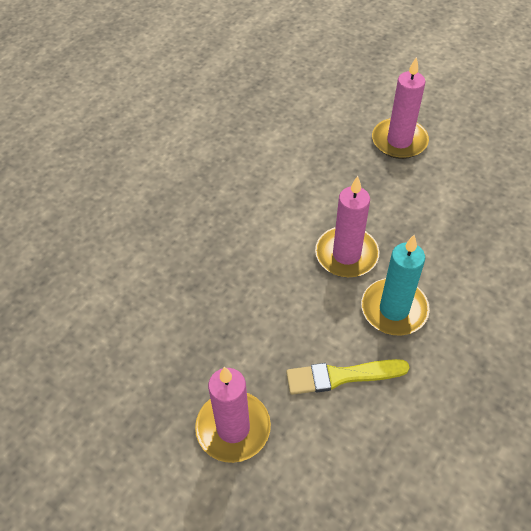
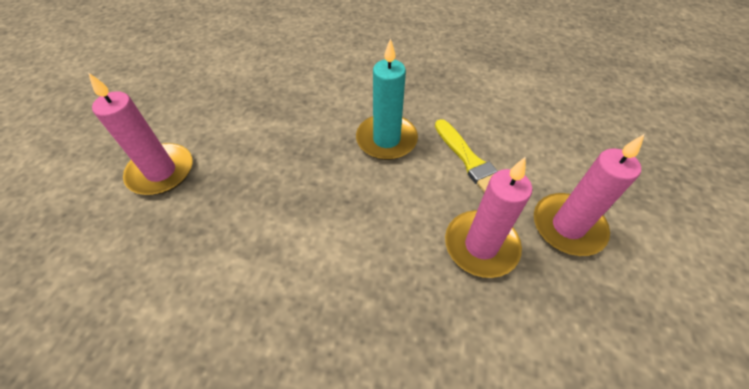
camera: 110 degrees left, 0 degrees up
pink candle [315,176,380,277] -> pink candle moved to [445,157,532,278]

